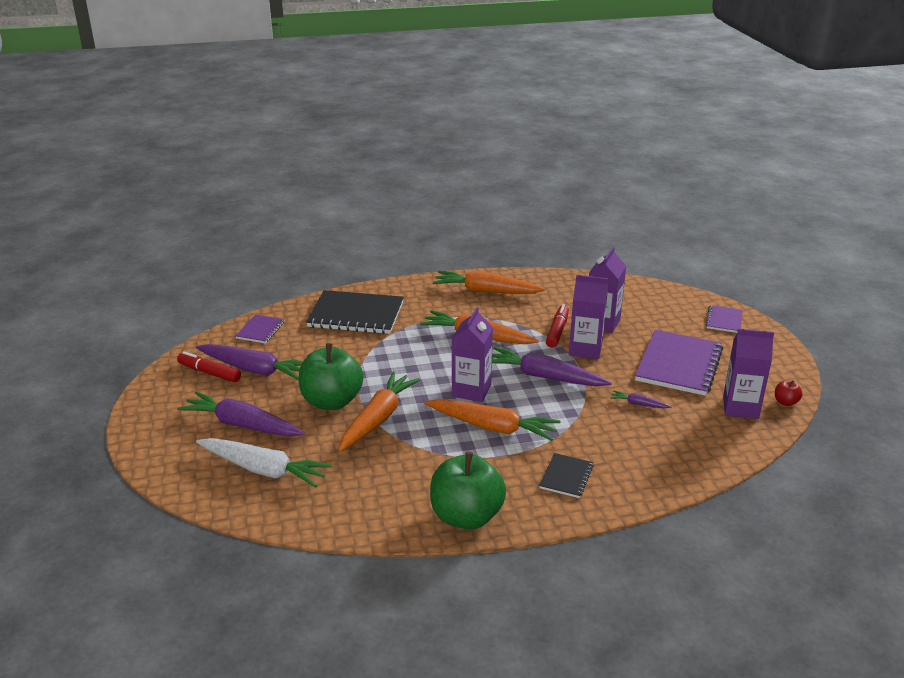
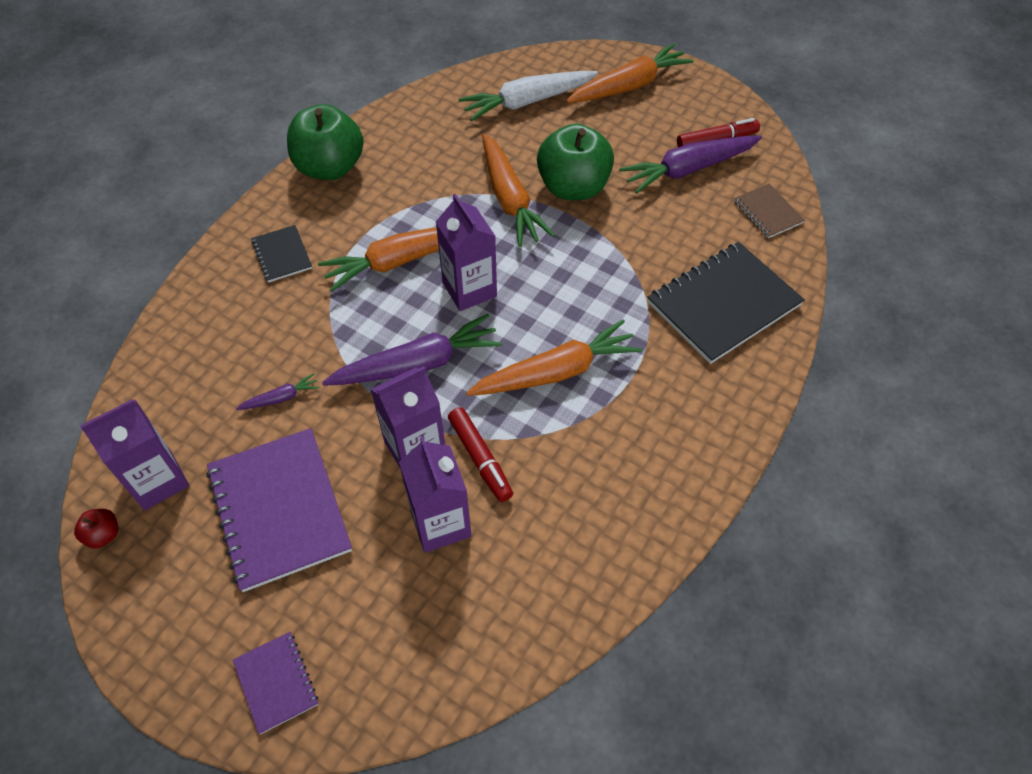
camera: 135 degrees right, 25 degrees up
purple carrot [177,391,305,436] -> none
purple notebook [236,314,285,343] -> brown notebook [734,184,805,238]
orange carrot [433,271,545,294] -> orange carrot moved to [566,43,694,103]

